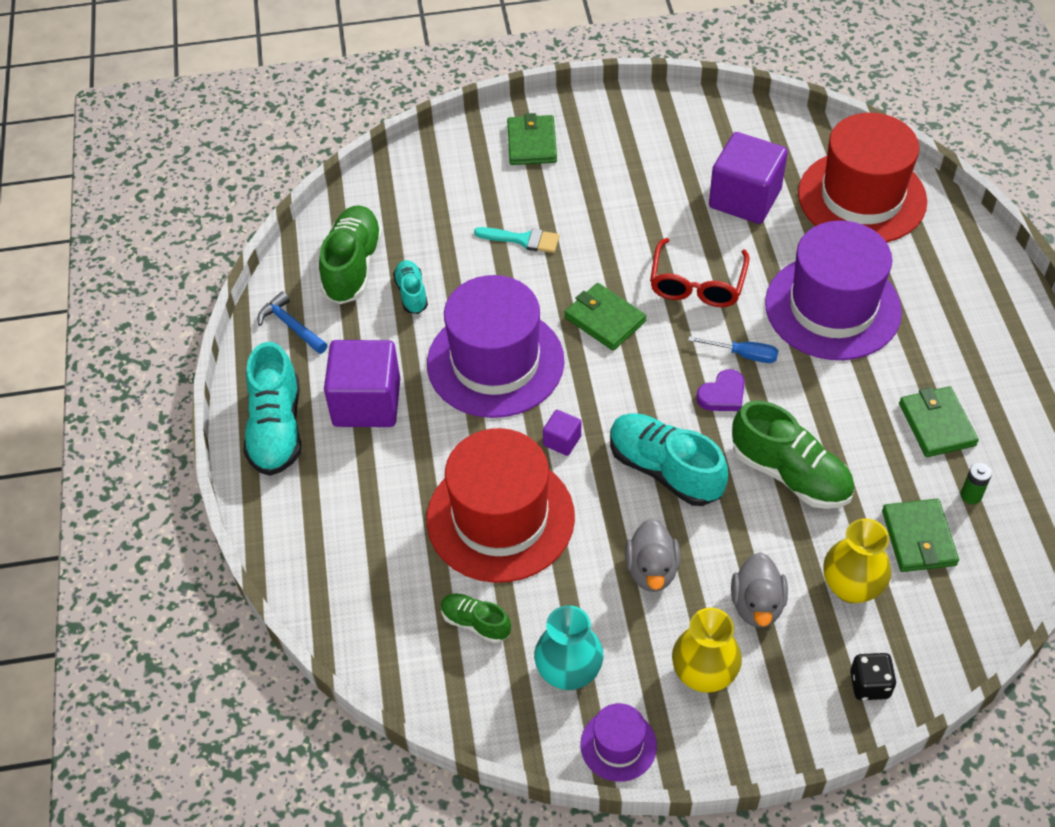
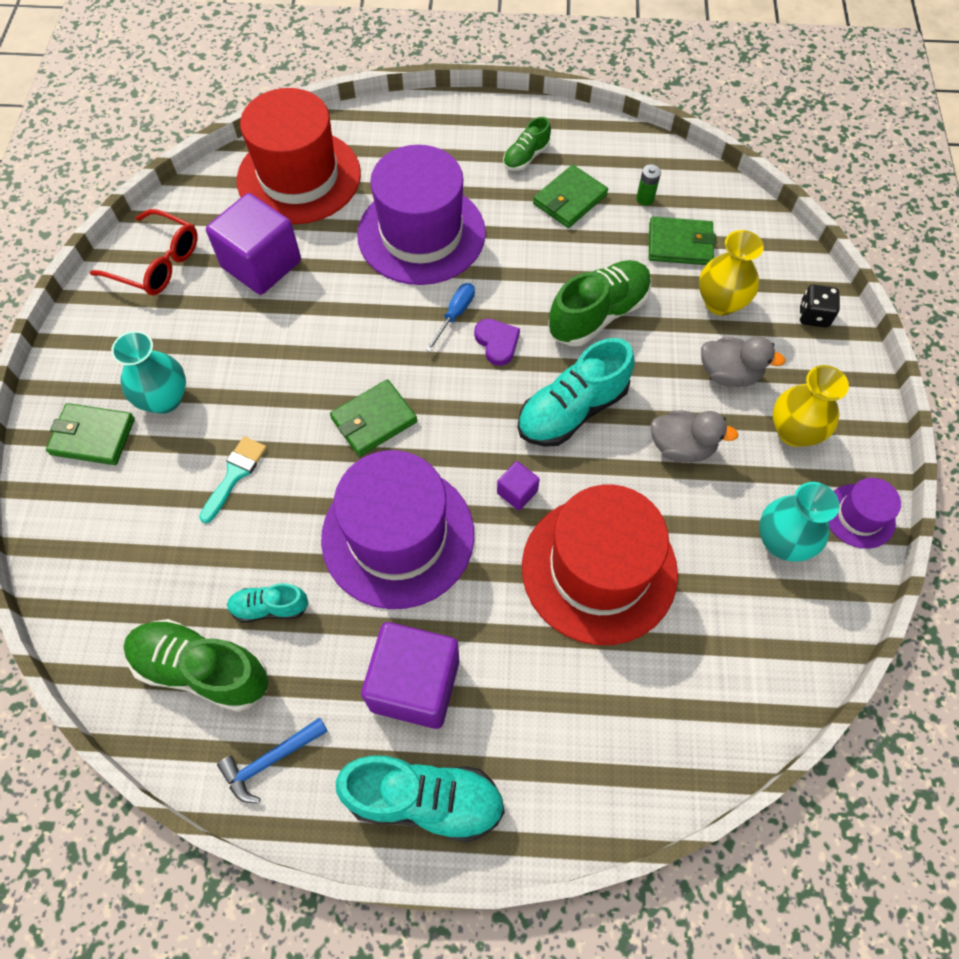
camera: 80 degrees left, 10 degrees up
green shoe [441,593,511,643] -> green shoe moved to [503,117,551,171]
red glasses [650,238,749,307] -> red glasses moved to [90,209,198,295]
green wallet [899,386,979,457] -> green wallet turned 45 degrees counterclockwise [533,165,608,228]
none -> turquoise vase [111,331,186,414]

